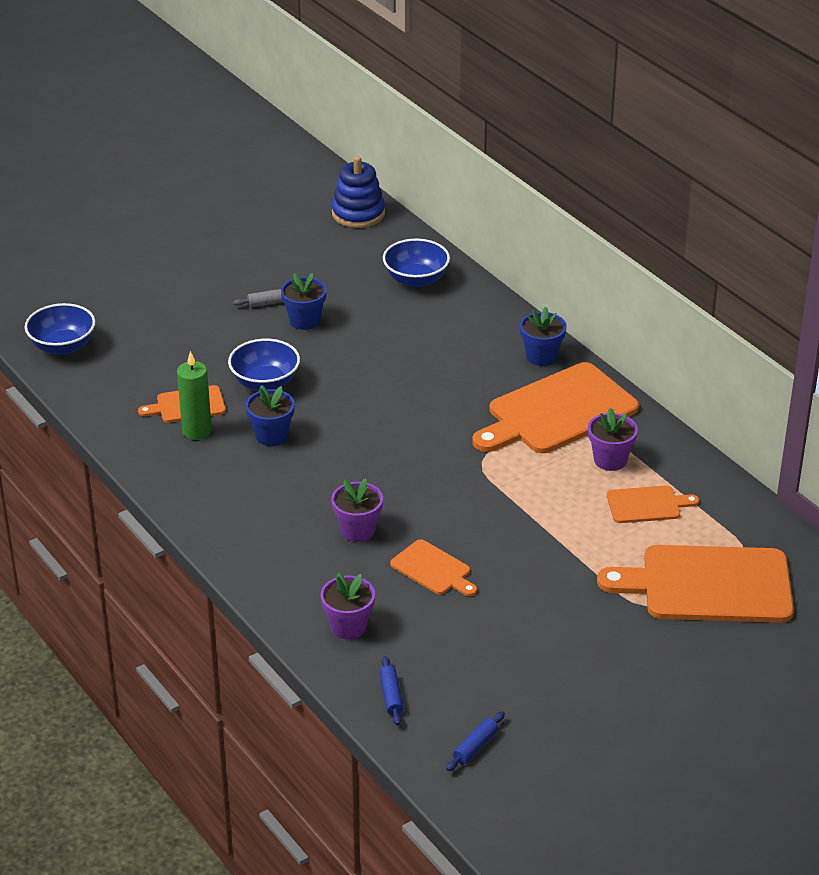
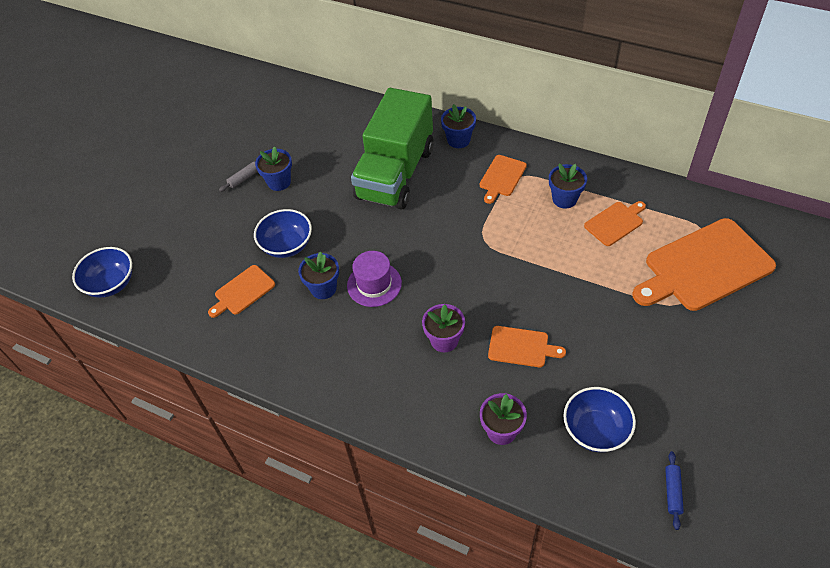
camera: 25 degrees left, 15 degrees up
green candle [177,351,212,440] -> none
blue stacking toy [332,156,385,228] -> none
blue rolling pin [379,656,403,726] -> none
blue bowl [383,239,450,287] -> blue bowl moved to [563,387,636,452]
orange cutting board [472,362,639,453] -> orange cutting board [480,155,527,204], size x0.49
purple flower pot [588,408,638,471] -> blue flower pot [549,163,587,209]
none -> purple hat [347,251,402,307]
none -> green truck [351,88,434,210]

